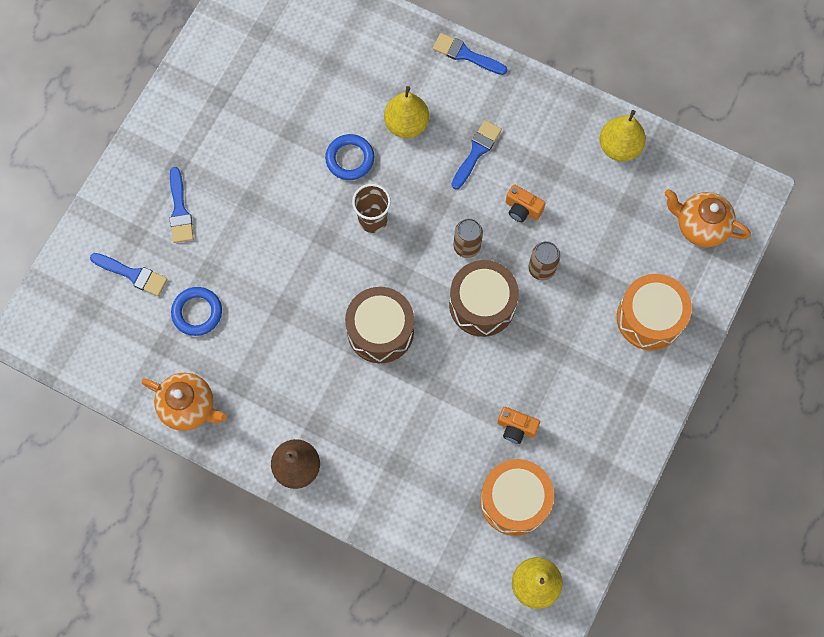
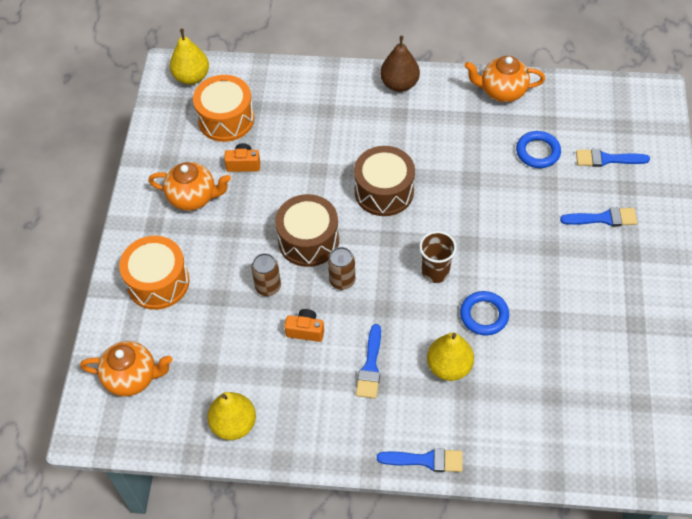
camera: 160 degrees right, 15 degrees down
blue brush [169,167,194,243] -> blue brush turned 120 degrees clockwise [560,207,637,226]
none -> orange teapot [148,162,231,211]

